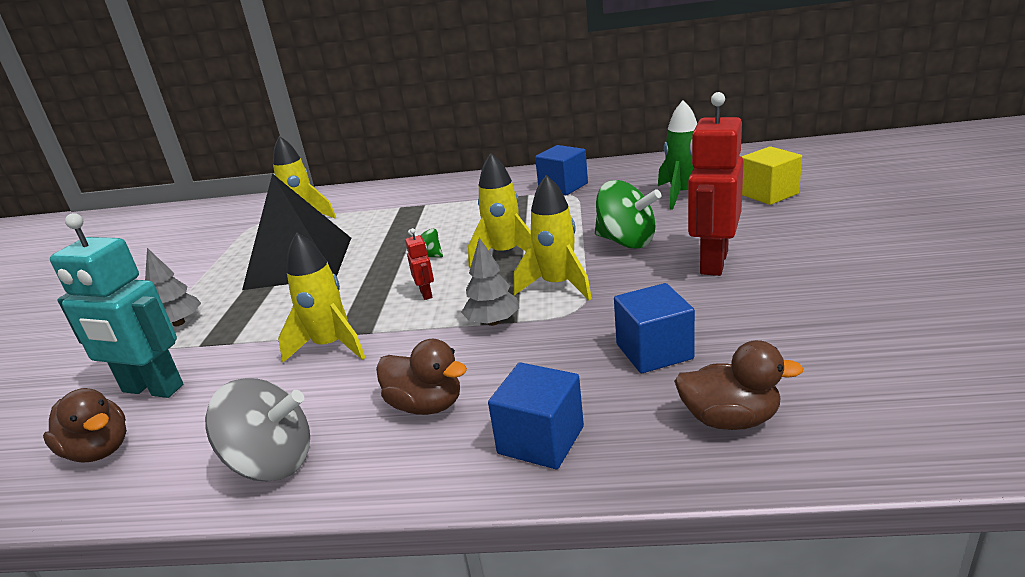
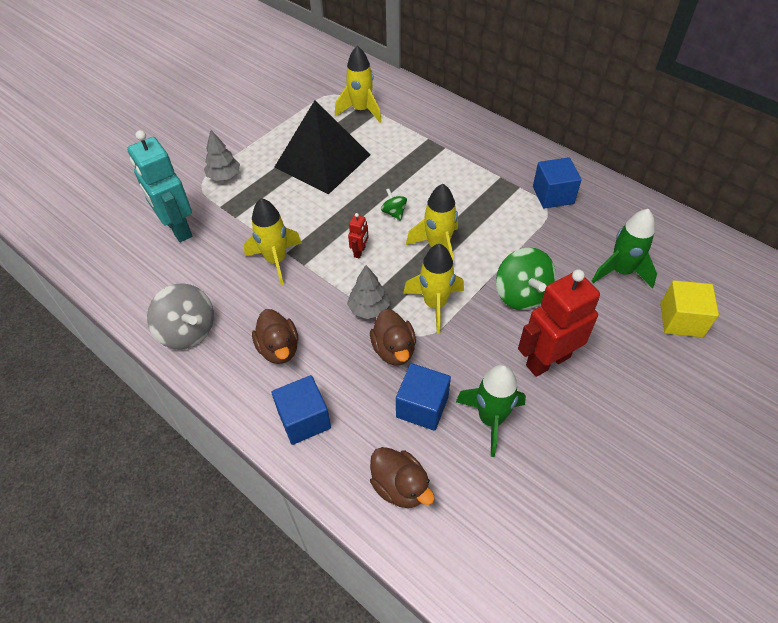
camera: 35 degrees right, 25 degrees up
brown duck [43,388,127,463] -> brown duck moved to [370,309,416,366]
none -> green rocket [456,364,526,457]

